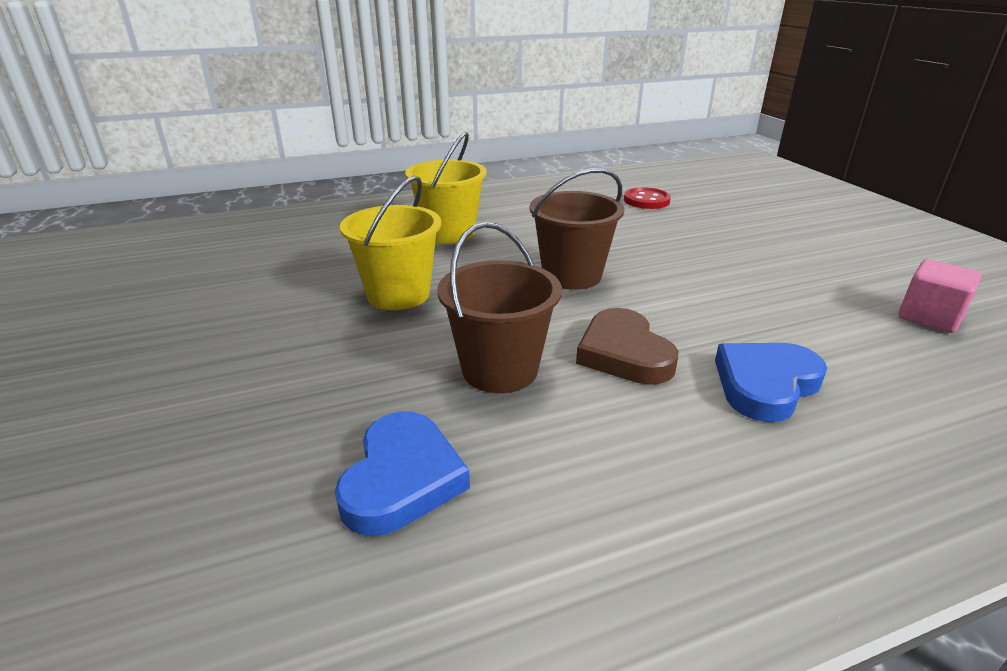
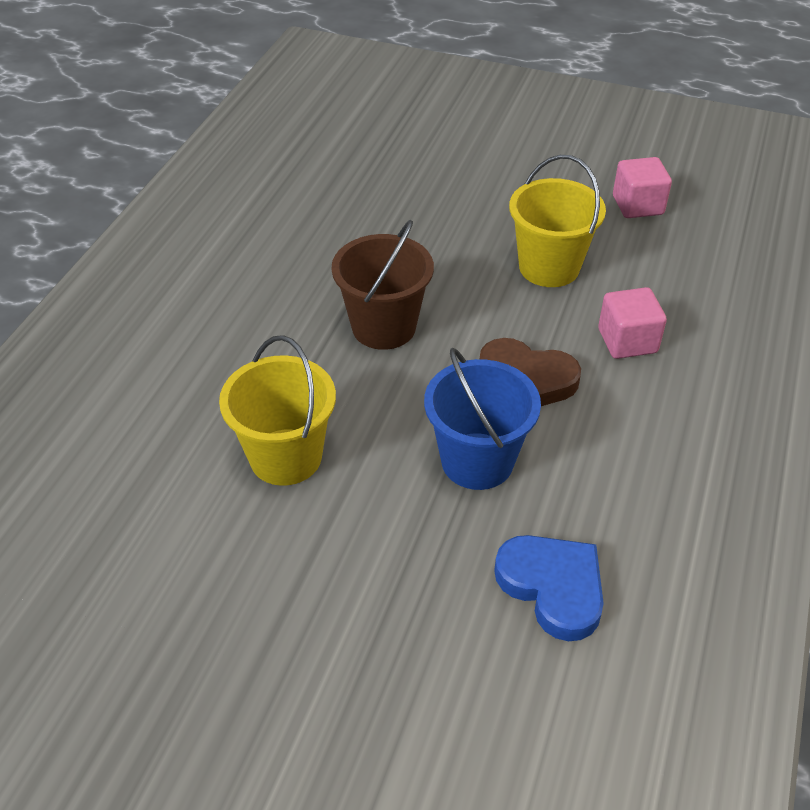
camera: 50 degrees left, 15 degrees up
yellow bucket [405,132,487,244] -> yellow bucket moved to [509,155,606,287]
brown bucket [437,222,562,393] -> blue bucket [424,348,541,490]
red button [624,187,671,209] -> none
blue heart [715,343,827,422] -> pink cube [598,287,667,359]

